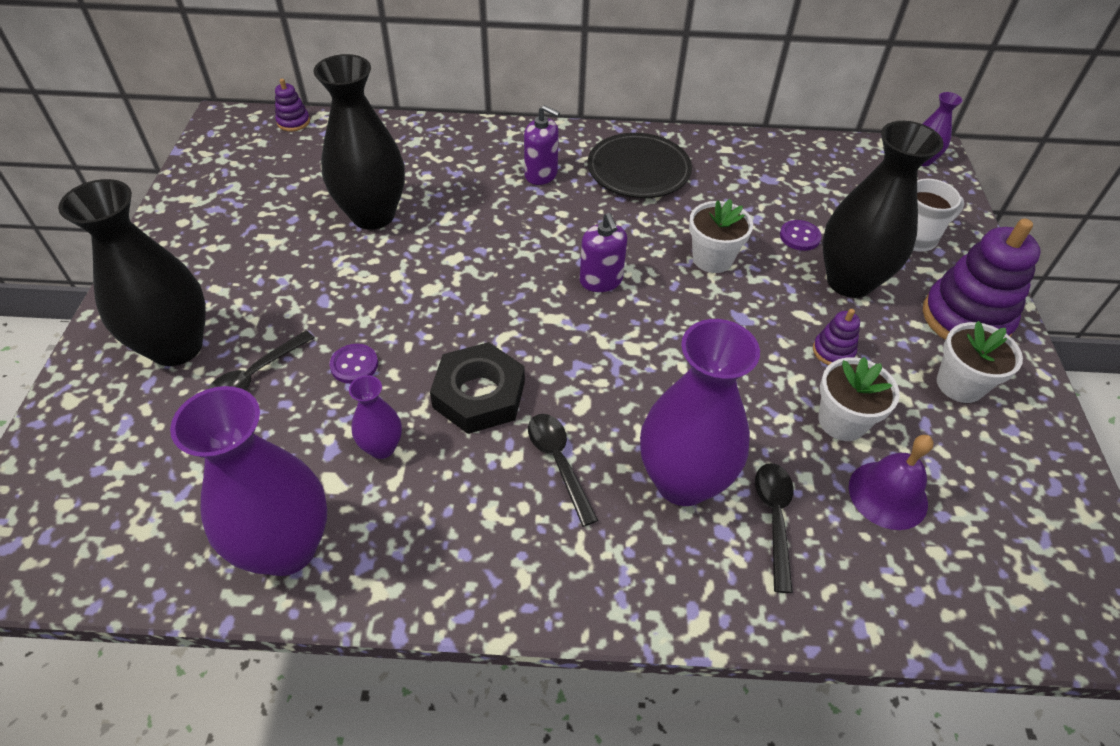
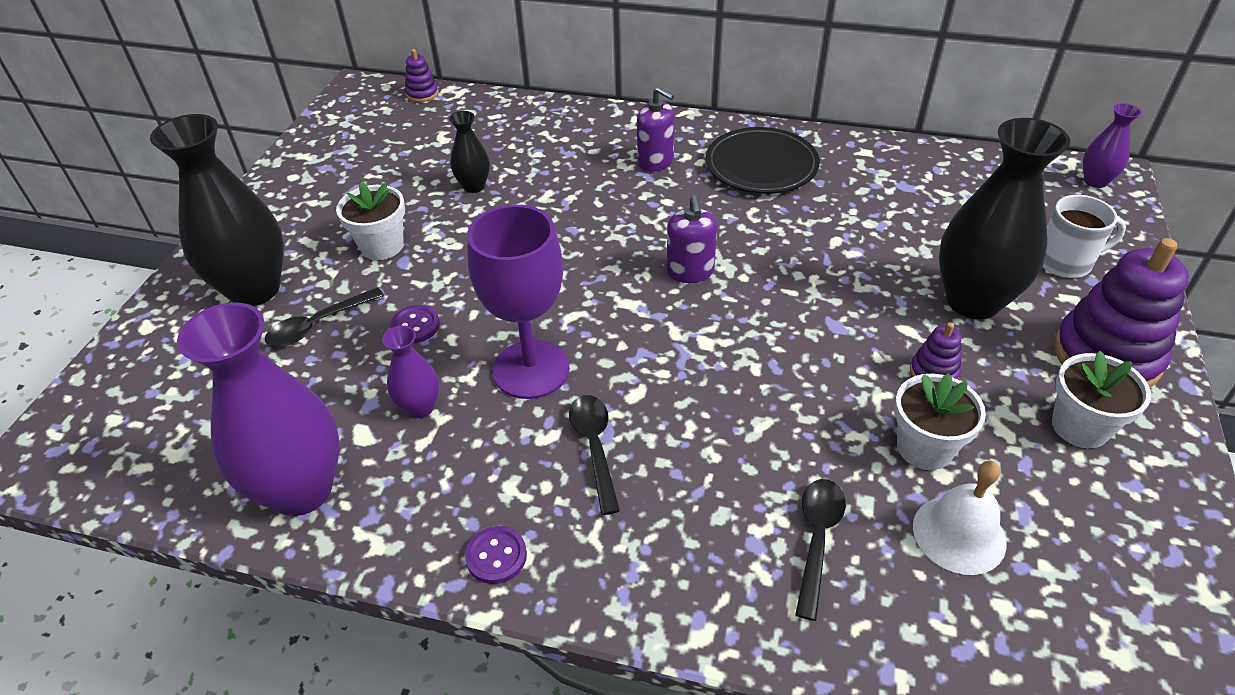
camera: 15 degrees right, 5 degrees down
black vase [313,54,405,230] -> black vase [449,111,490,193], size x0.48
black nut [430,342,525,434] -> purple goblet [467,205,570,399]
purple vase [640,319,760,506] -> none
white flower pot [689,199,753,273] -> white flower pot moved to [336,182,405,260]
purple button [780,220,822,251] -> purple button moved to [465,526,527,584]
purple bell [849,435,934,530] -> white bell [913,461,1007,575]

